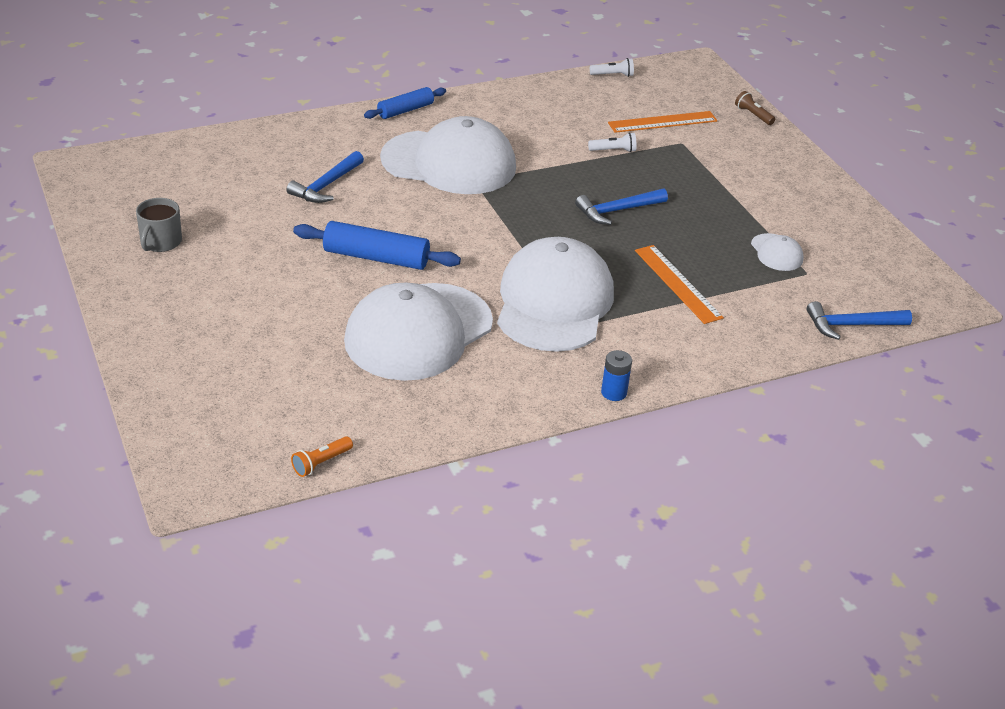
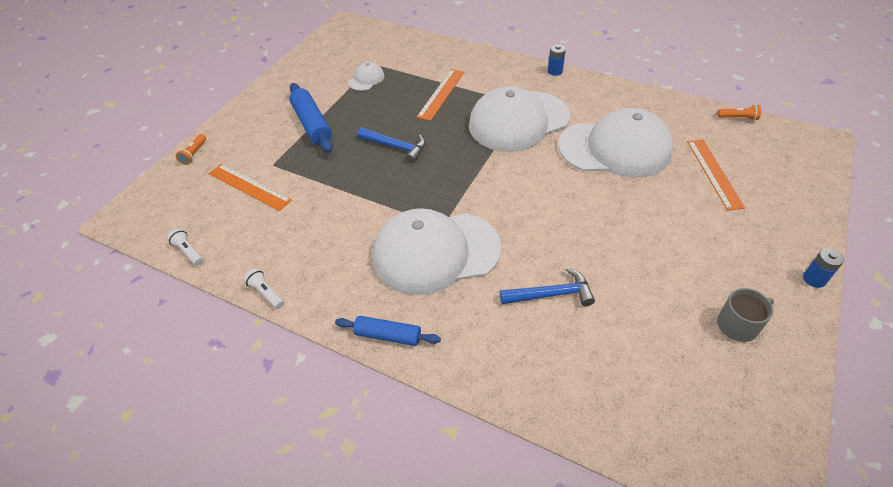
camera: 125 degrees left, 10 degrees up
blue rolling pin [293,221,461,270] -> blue rolling pin moved to [289,83,333,153]
white cap [380,116,516,194] -> white cap turned 75 degrees counterclockwise [373,208,502,295]
white flashlight [588,132,637,152] -> white flashlight moved to [244,268,284,309]
brown flashlight [735,91,775,125] -> orange flashlight [176,134,206,165]
blue hammer [806,301,912,340] -> none
none -> orange ruler [687,139,745,210]
none -> blue battery [803,248,844,288]

